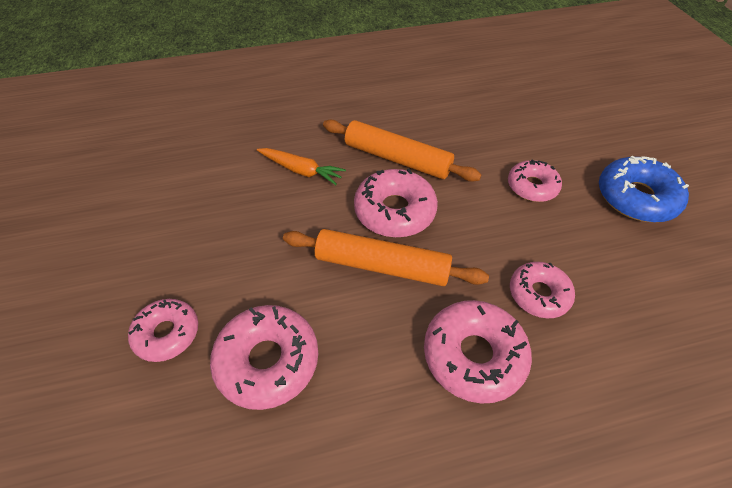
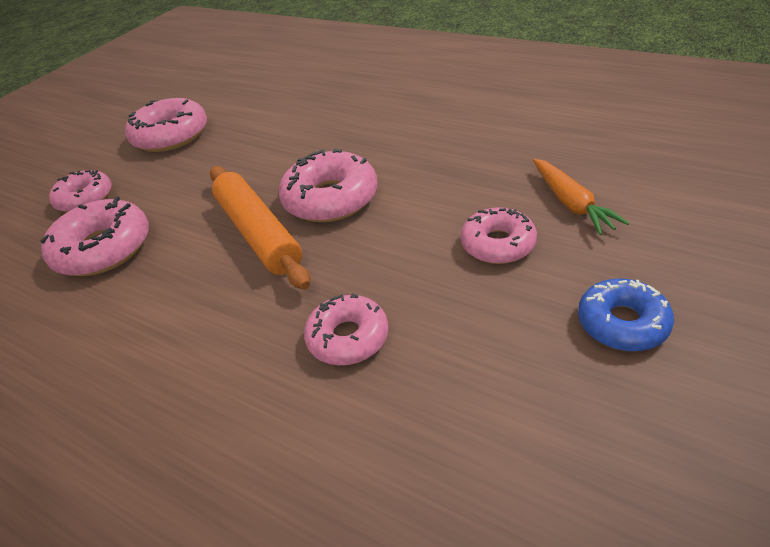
camera: 50 degrees right, 10 degrees down
orange carrot [257,148,346,185] -> orange carrot moved to [533,159,629,235]
orange rolling pin [323,120,481,182] -> none
pink donut [424,300,532,403] -> pink donut moved to [125,98,207,152]
blue donut [599,156,689,222] -> blue donut [578,278,674,351], size x0.66

